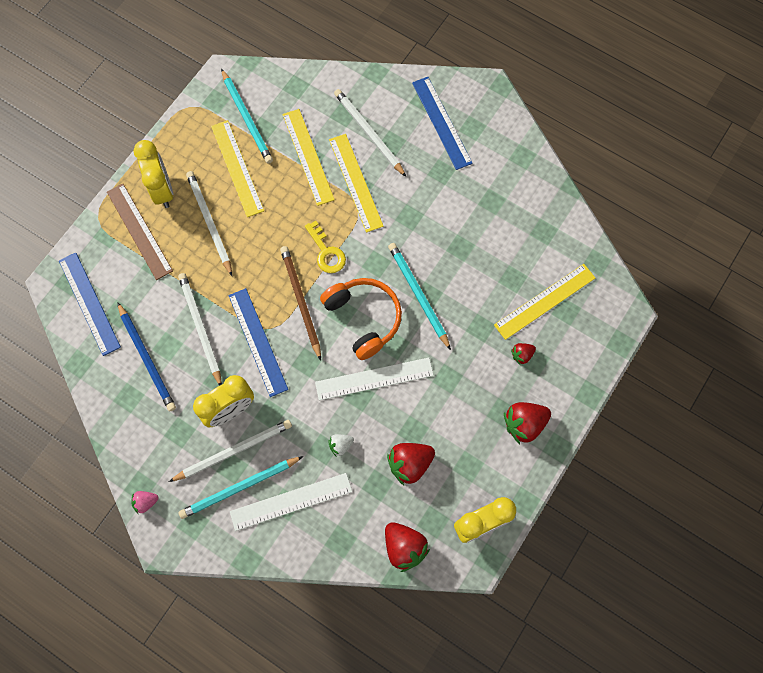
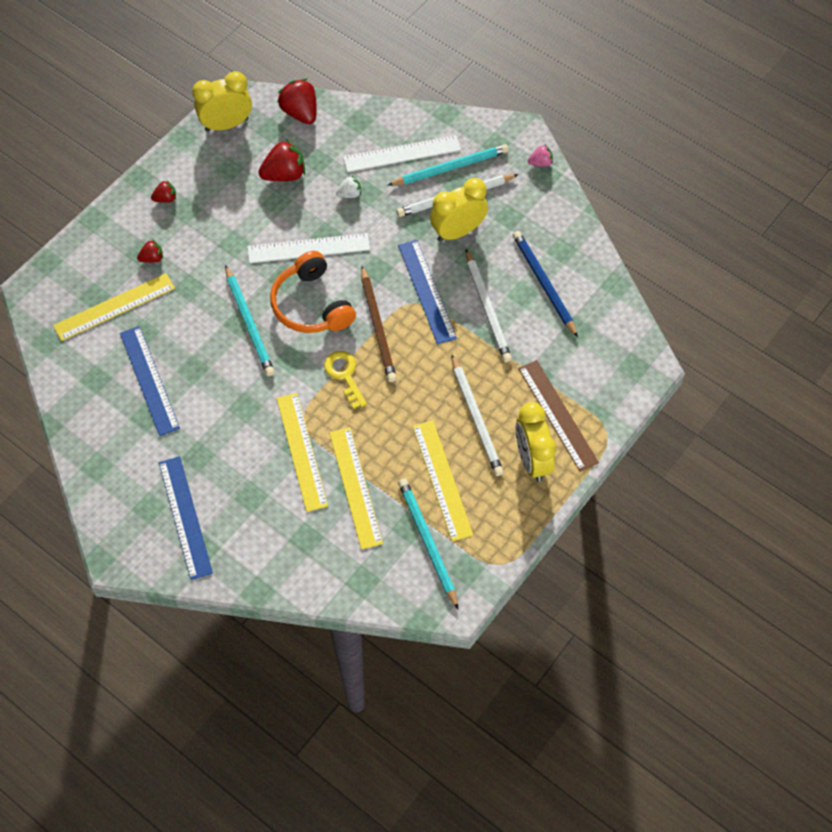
camera: 175 degrees left, 10 degrees down
blue ruler [59,253,121,356] -> blue ruler moved to [120,326,180,436]
white pencil [334,89,406,177] -> none
red strawberry [504,402,551,444] -> red strawberry [151,180,176,203], size x0.54

